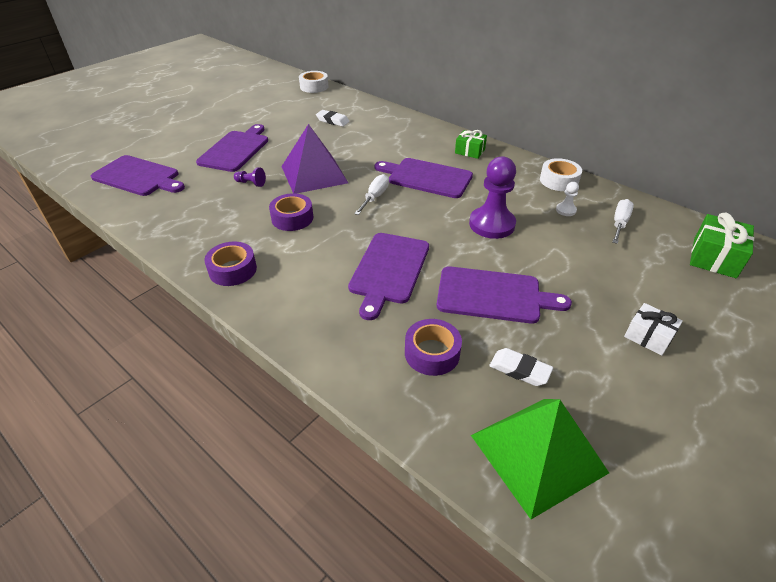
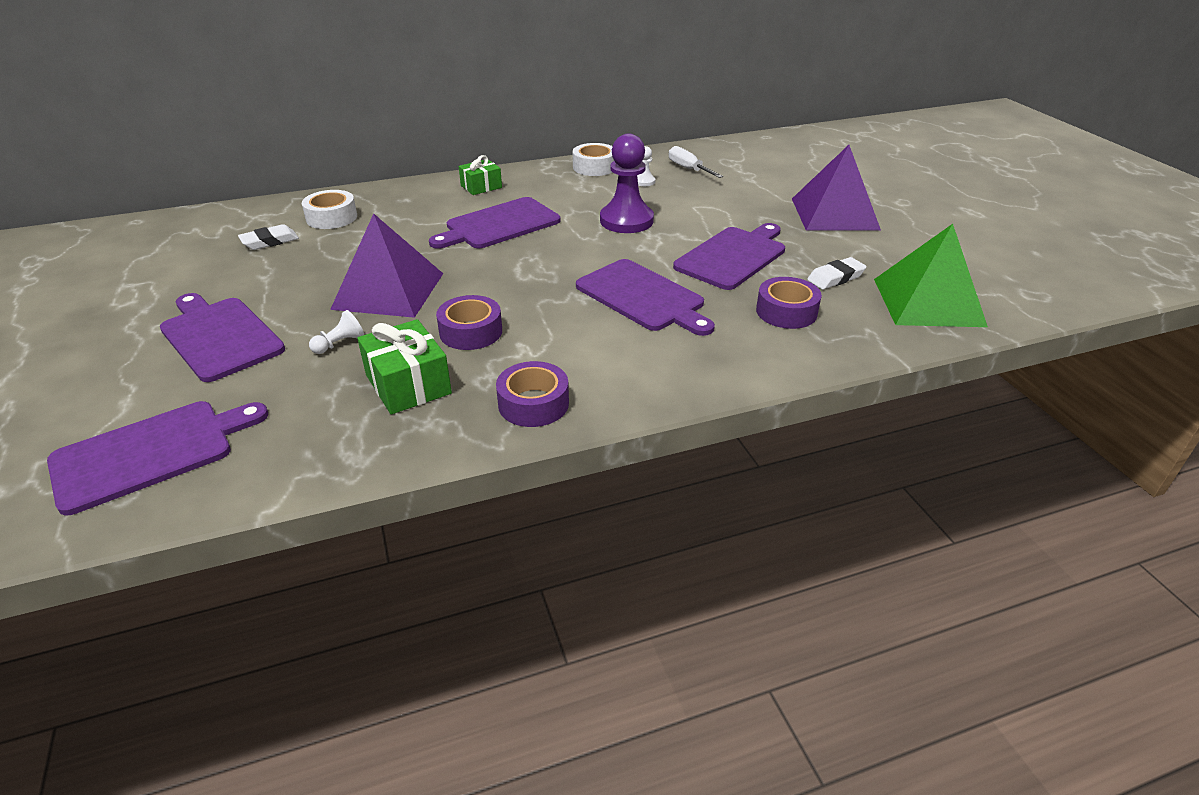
camera: 60 degrees left, 5 degrees down
purple pawn [234,168,266,187] -> white pawn [309,310,364,354]
white tape [299,71,329,93] -> white tape moved to [302,190,357,229]
white screwdriver [354,174,389,215] -> none
white gift [624,303,683,356] -> purple pyramid [792,145,881,231]
green gift [690,213,754,278] -> green gift moved to [357,319,452,414]

